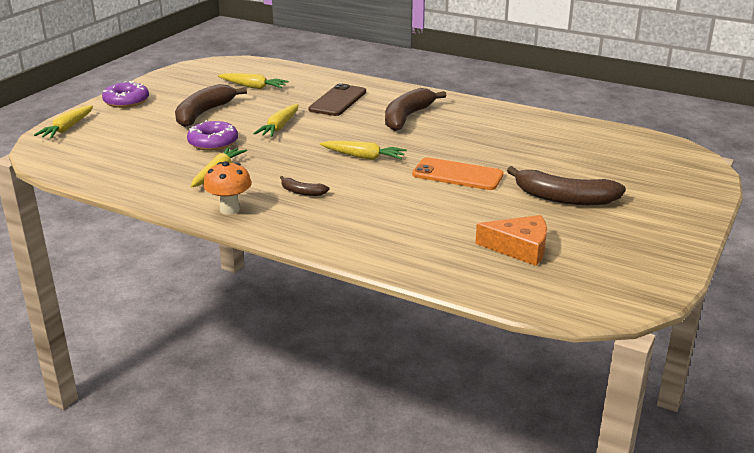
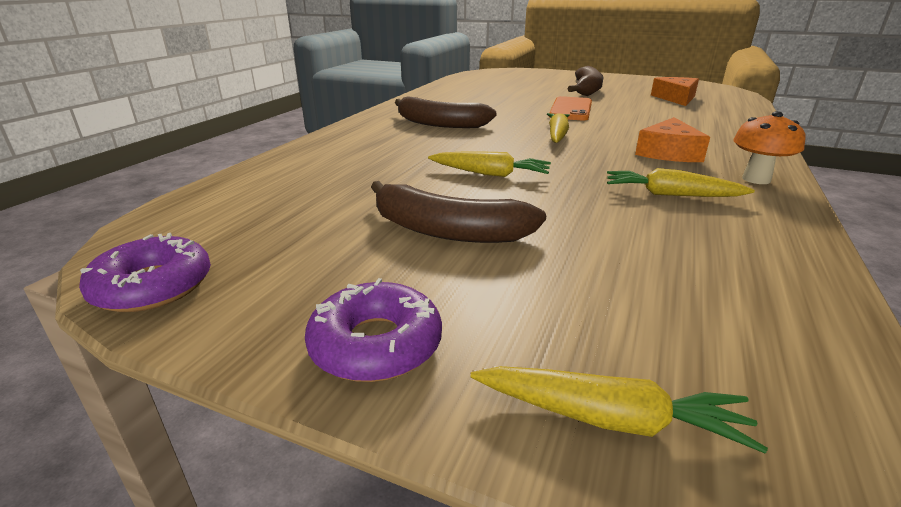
camera: 95 degrees left, 0 degrees up
purple donut [187,120,238,151] -> purple donut moved to [79,233,211,312]
yellow carrot [218,73,289,89] -> none
brown banana [280,176,330,196] -> orange cheese [635,117,710,162]
brown phone [308,83,366,116] -> none

